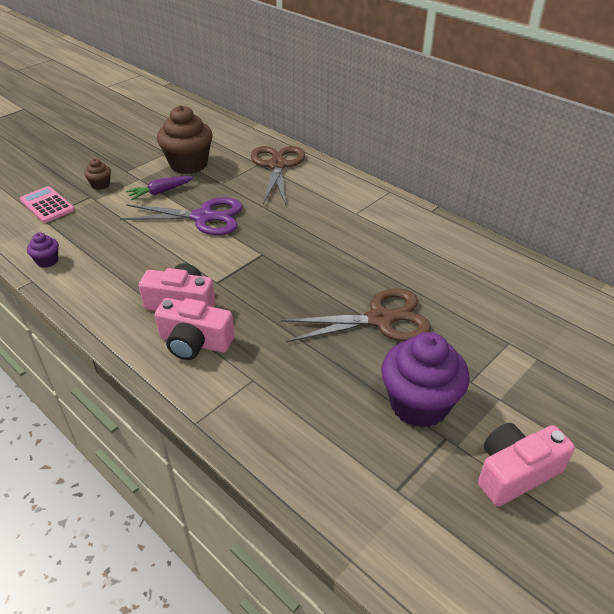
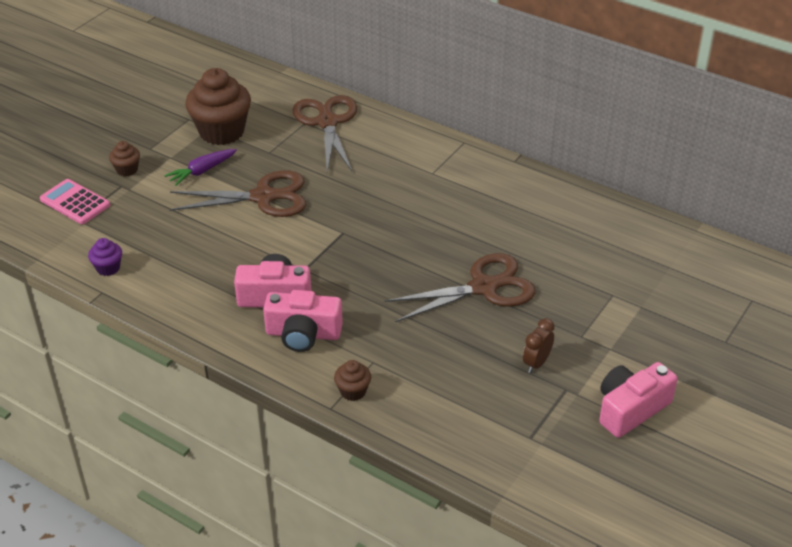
camera: 10 degrees left, 0 degrees up
purple scissors [120,197,243,235] -> brown scissors [169,170,306,217]
purple cupcake [381,332,470,428] -> brown clock [523,318,555,373]
none -> brown cupcake [334,360,371,401]

